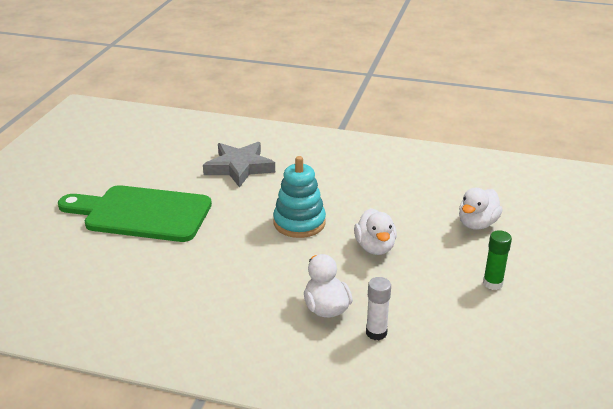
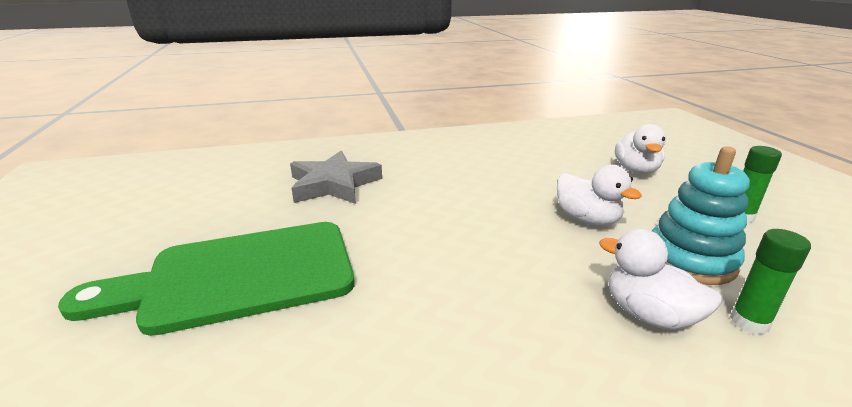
camera: 30 degrees left, 5 degrees down
turquoise stacking toy [273,156,326,238] -> turquoise stacking toy moved to [652,146,750,285]
white glue stick [366,277,391,340] -> green glue stick [730,229,811,335]

